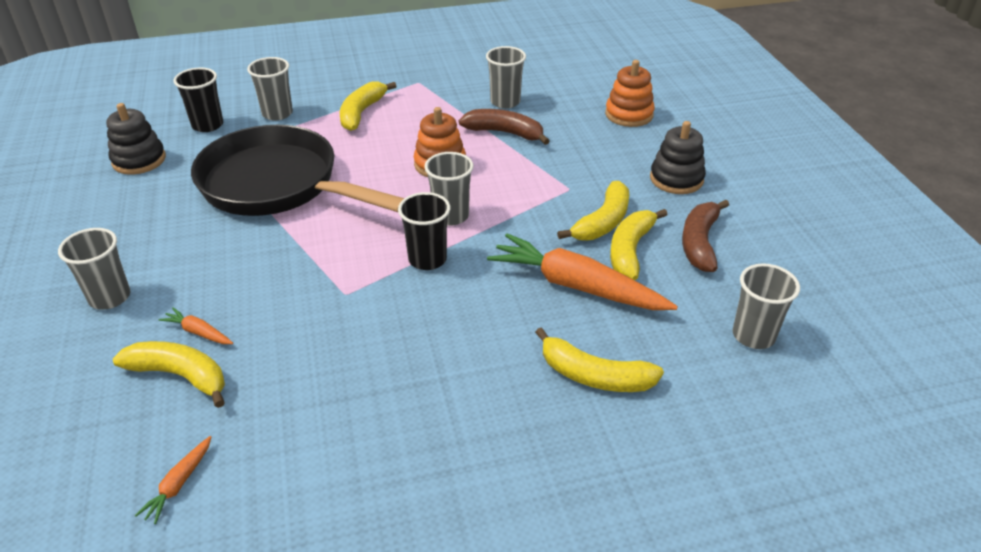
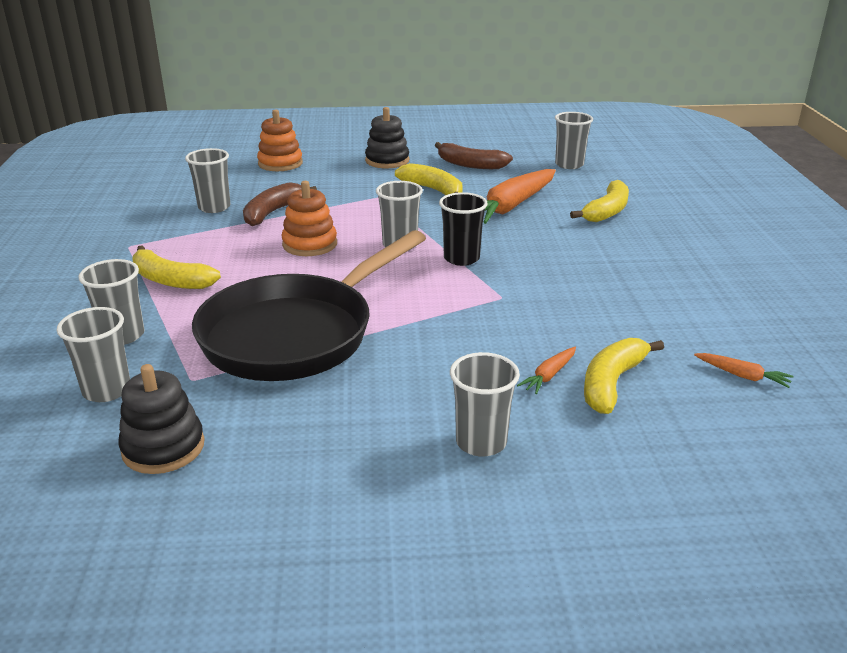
camera: 80 degrees left, 10 degrees down
black cup [173,68,223,132] -> grey cup [56,307,130,402]
yellow banana [610,209,668,280] -> none

